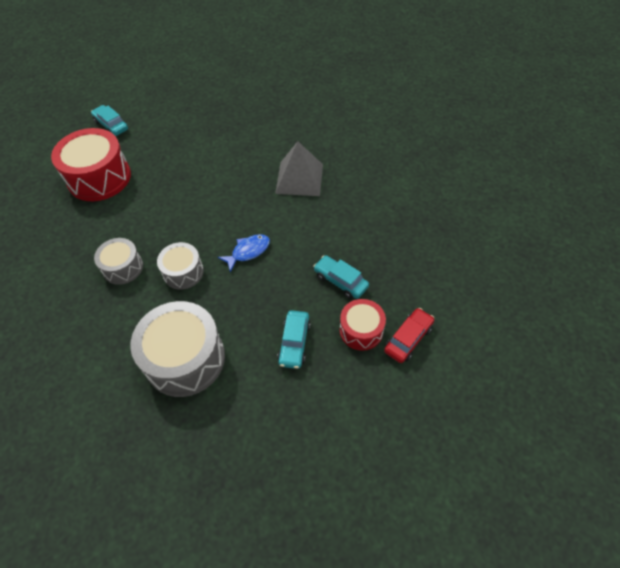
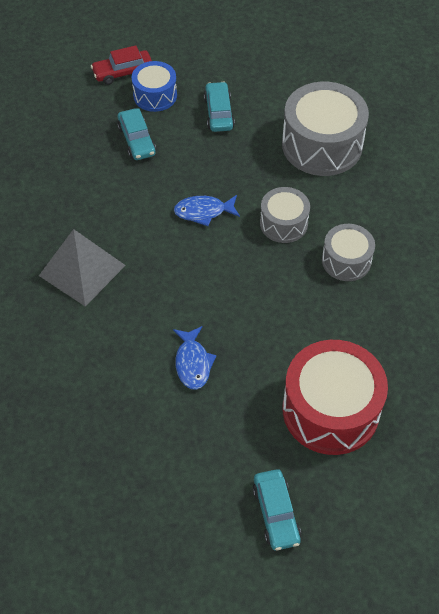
camera: 150 degrees left, 0 degrees up
turquoise car [277,310,311,369] -> turquoise car turned 45 degrees counterclockwise [204,82,235,132]
red drum [340,299,386,351] -> blue drum [132,61,177,112]
none -> blue fish [173,326,216,390]

